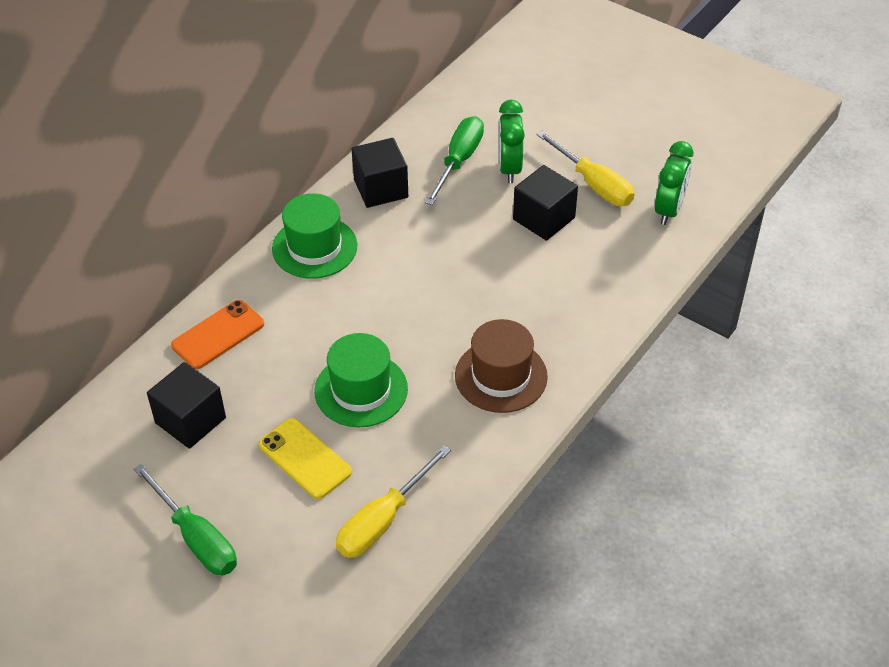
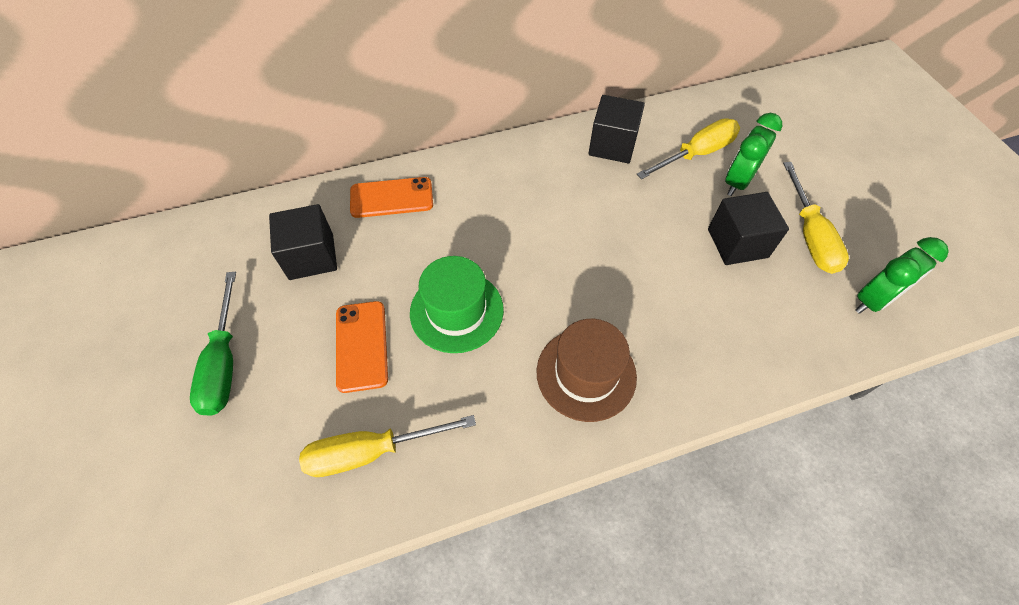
camera: 35 degrees right, 10 degrees up
yellow phone [259,418,352,499] -> orange phone [336,301,388,393]
green hat [272,193,357,279] -> none
green screwdriver [425,116,484,205] -> yellow screwdriver [636,118,740,179]

